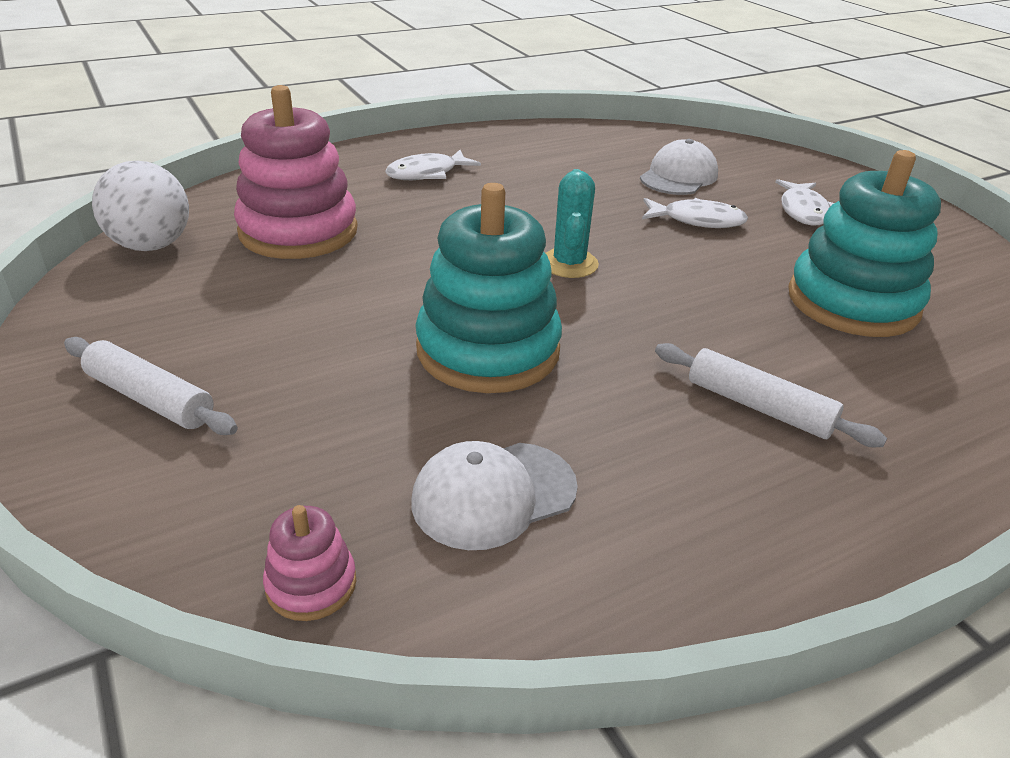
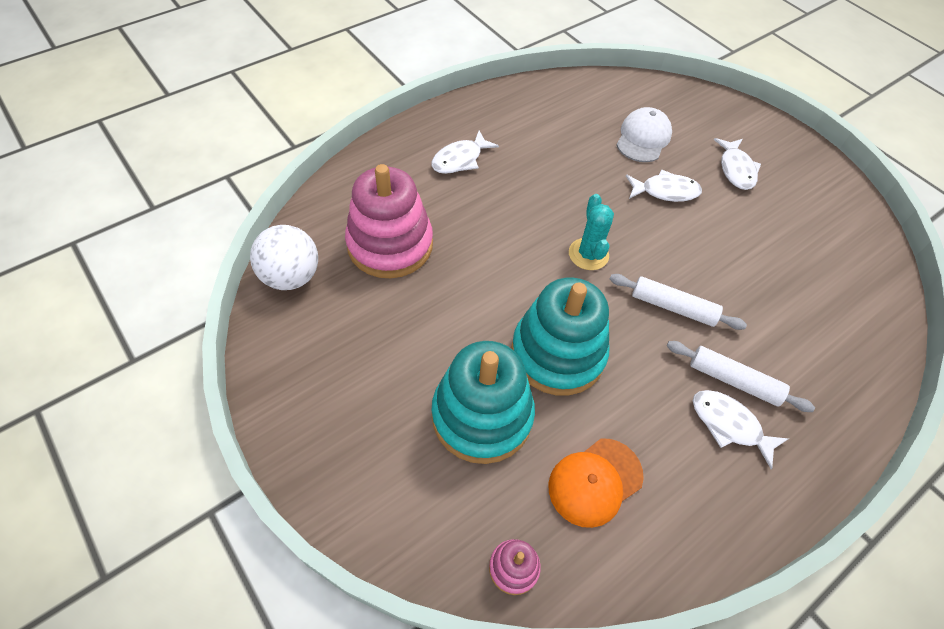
camera: 10 degrees left, 20 degrees up
white rolling pin [64,337,238,435] -> white rolling pin moved to [610,274,747,330]
white cap [411,441,578,550] -> orange cap [549,439,644,528]
turquoise stacking toy [788,150,941,337] -> turquoise stacking toy moved to [432,341,535,464]
none -> white fish [693,390,789,469]

